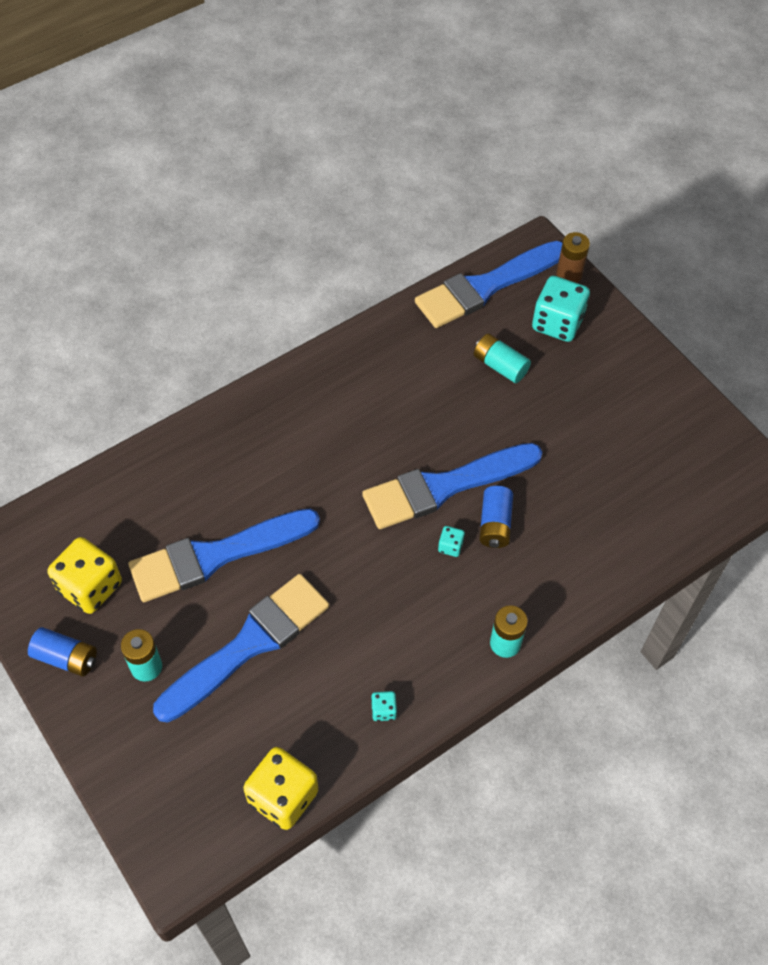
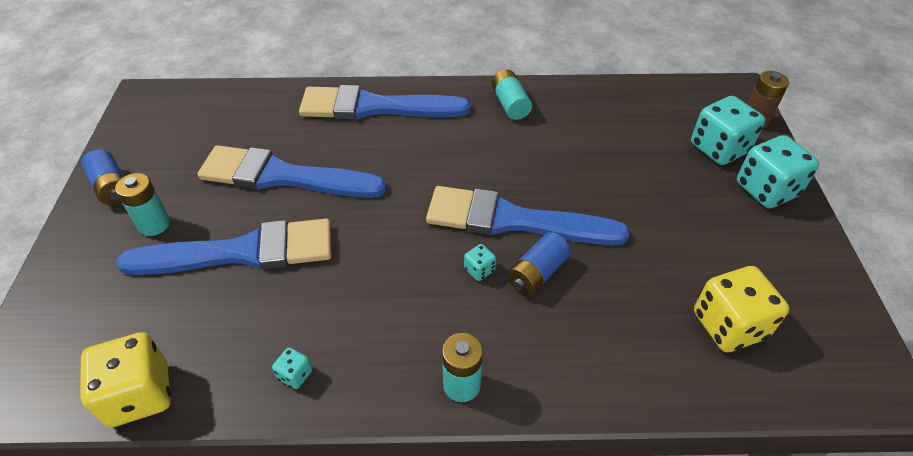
camera: 35 degrees right, 10 degrees down
yellow dice [47,537,122,614] -> yellow dice moved to [694,266,789,352]
blue brush [415,241,563,328] -> blue brush moved to [299,85,470,120]
turquoise battery [474,334,531,383] -> turquoise battery moved to [491,69,532,120]
none -> turquoise dice [737,135,819,209]

